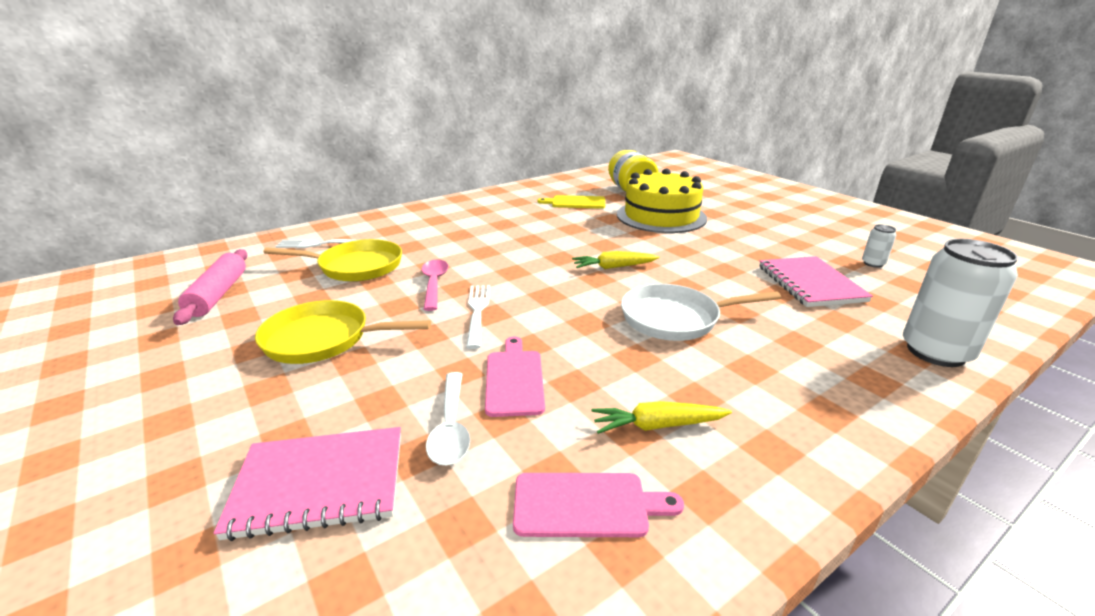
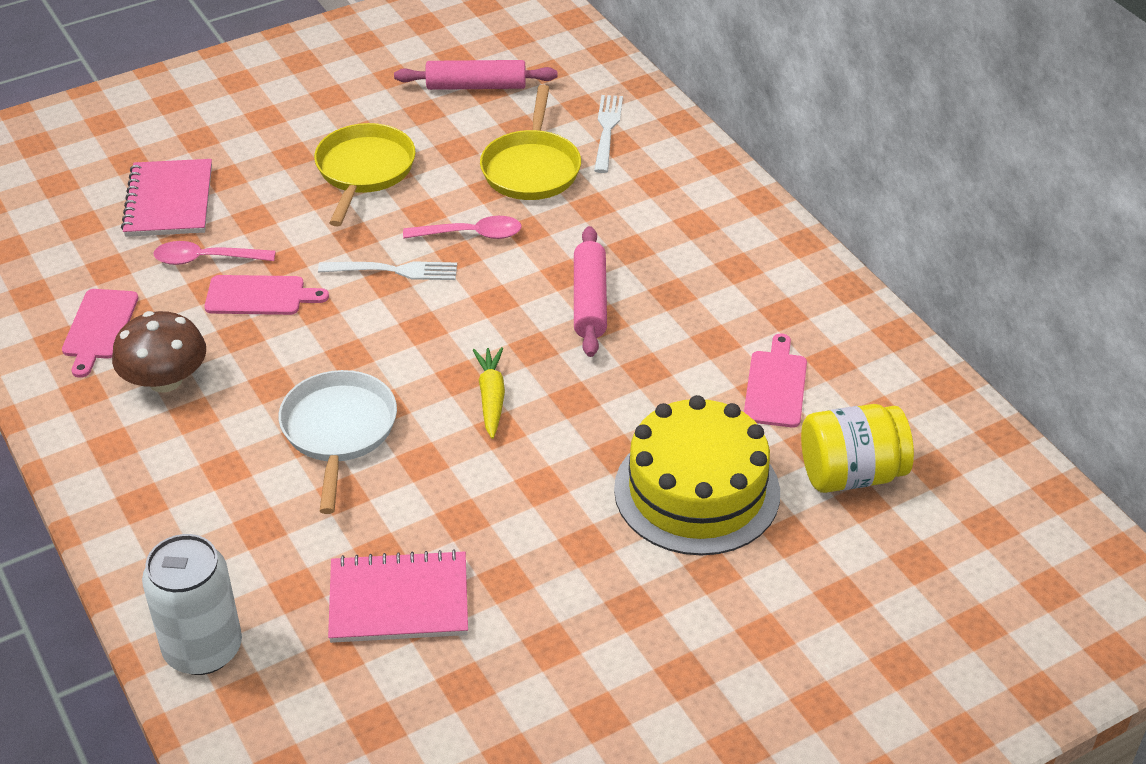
camera: 95 degrees right, 15 degrees up
white spoon [426,372,470,465] -> pink spoon [154,241,276,265]
yellow cutting board [537,195,605,209] -> pink cutting board [744,334,807,428]
yellow carrot [591,401,732,434] -> brown mushroom [112,311,206,393]
white can [862,224,896,268] -> none
none -> pink rolling pin [574,226,607,357]

